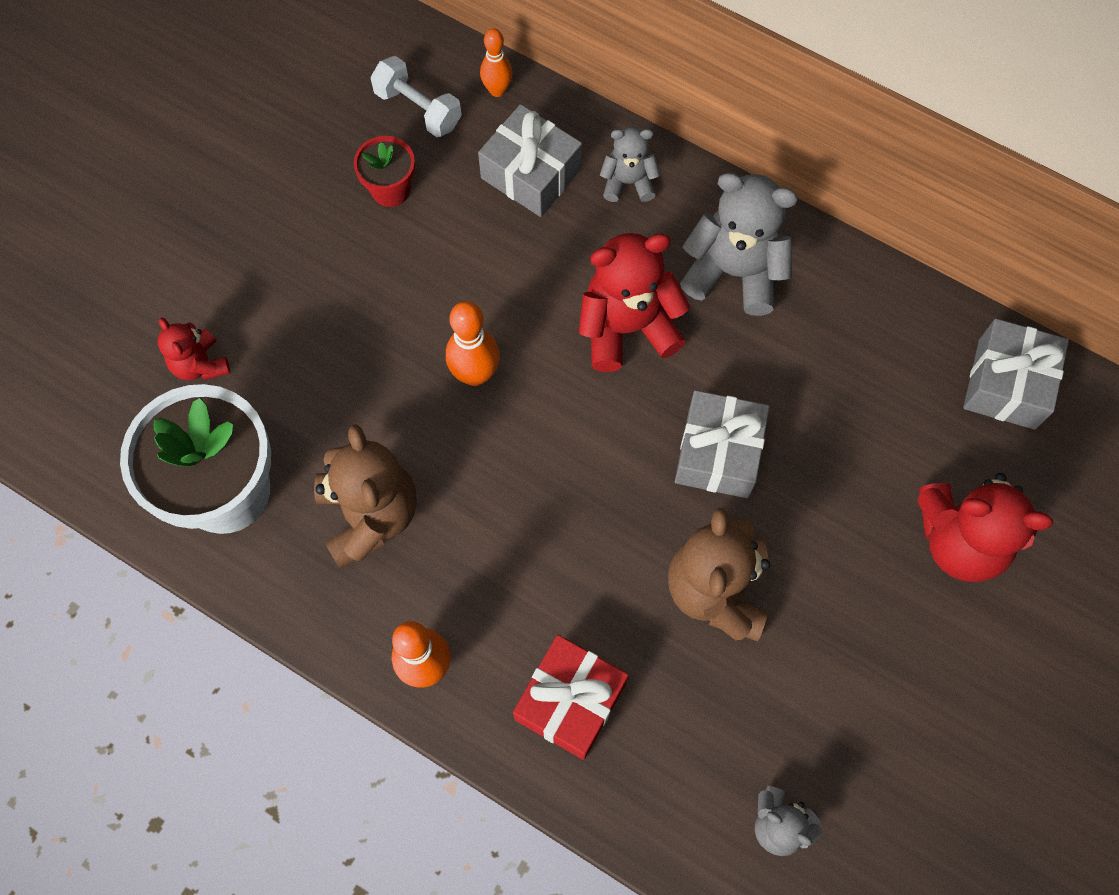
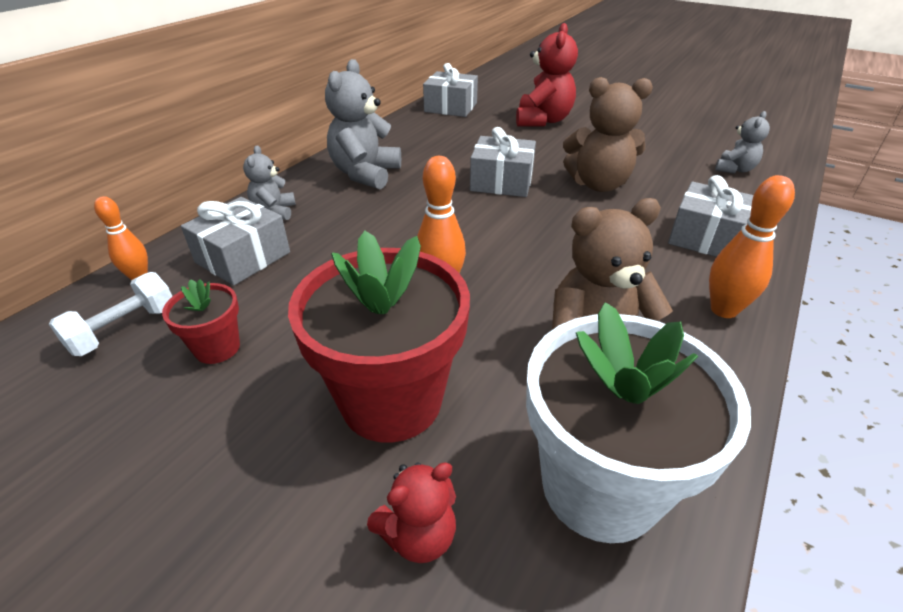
camera: 90 degrees left, 30 degrees down
red gift [513,635,629,760] -> grey gift [668,175,754,257]
red teddy bear [579,233,690,372] -> none
none -> red flower pot [288,231,470,443]

